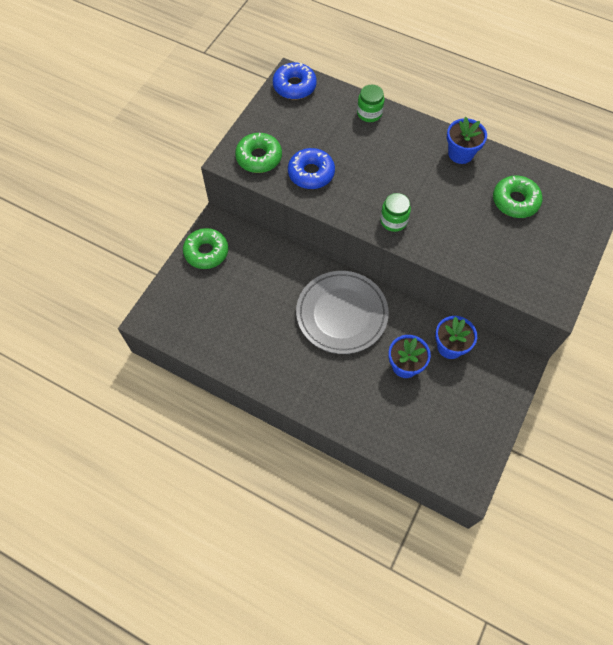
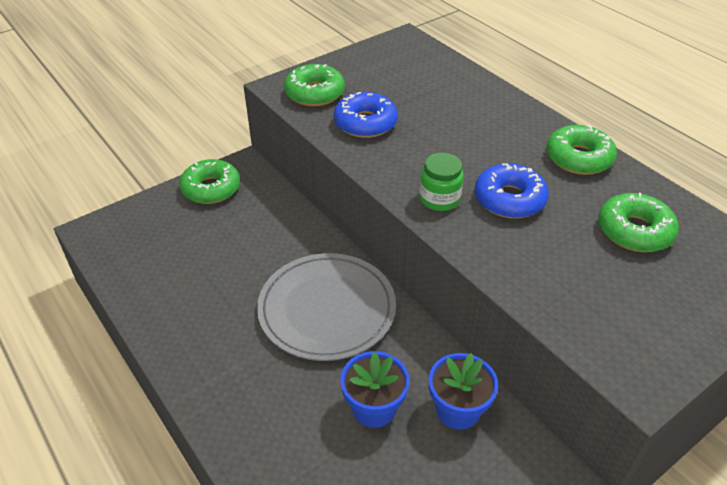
camera: 25 degrees right, 20 degrees down
blue donut [273,63,317,99] -> blue donut moved to [475,163,549,218]
green jar [357,85,385,122] -> none
blue flower pot [447,117,487,164] -> green donut [546,125,617,175]

